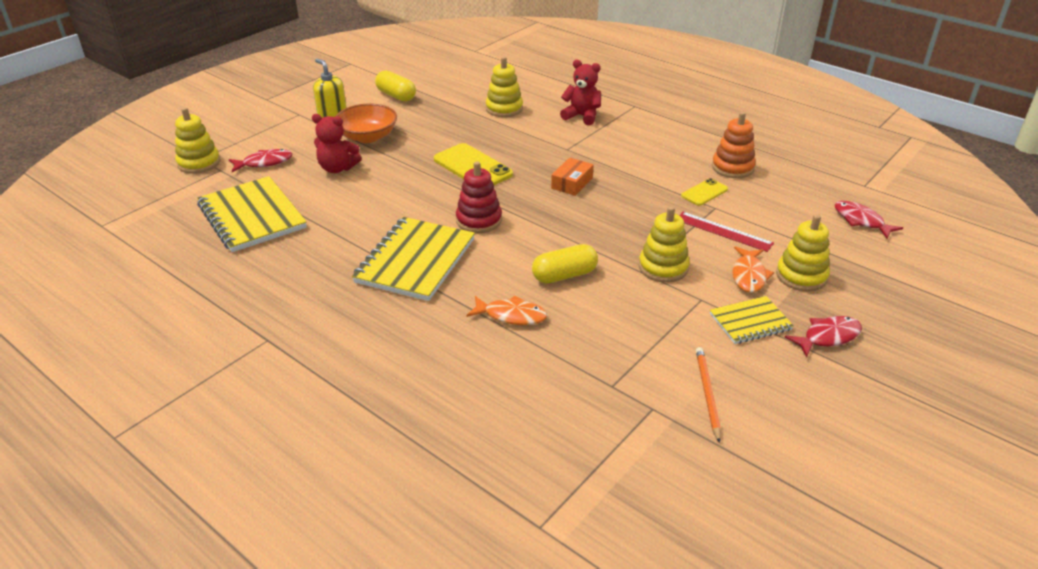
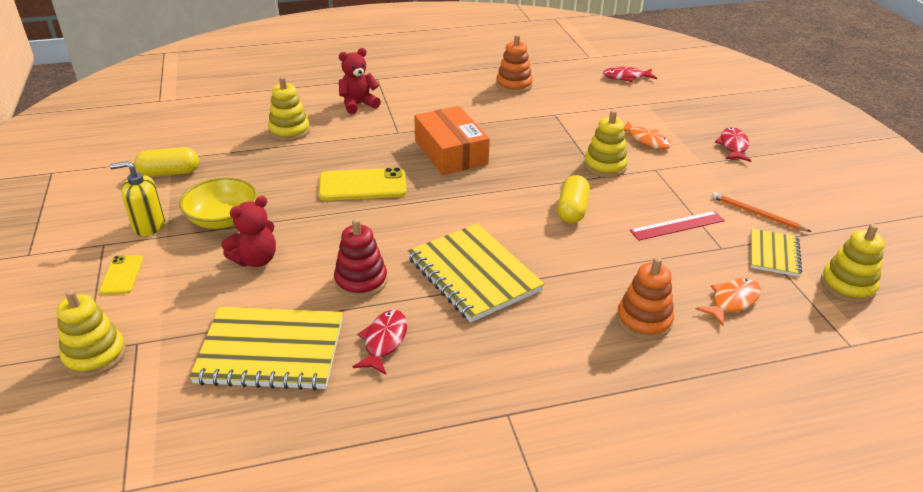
camera: 55 degrees left, 0 degrees up
red fish [229,149,293,172] -> red fish moved to [353,310,407,375]
orange bowl [336,104,397,143] -> yellow bowl [179,177,257,229]
red stacking toy [456,161,502,233] -> red stacking toy moved to [334,218,387,298]
orange fish [466,295,547,325] -> orange fish moved to [696,278,761,326]
orange box [551,158,594,196] -> orange box [414,106,490,175], size x1.88
red ruler [679,212,774,252] -> red ruler moved to [630,211,725,241]
yellow phone [681,178,728,206] -> yellow phone moved to [99,255,143,295]
yellow notebook [710,296,794,344] -> yellow notebook moved to [751,228,802,277]
yellow stacking toy [776,214,830,292] -> yellow stacking toy moved to [821,224,885,303]
none -> orange stacking toy [616,257,674,340]

